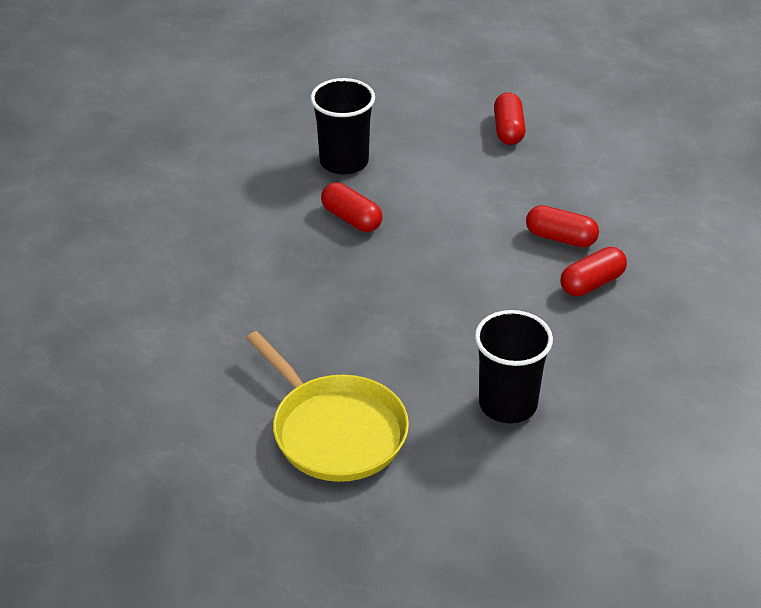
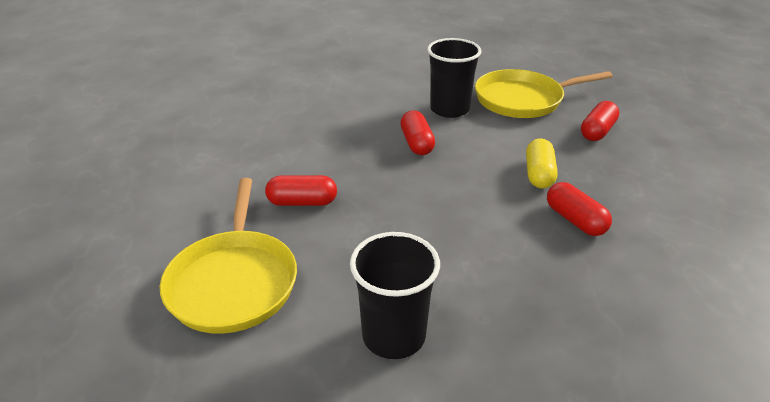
camera: 35 degrees right, 5 degrees down
red capsule [560,247,627,297] -> red capsule moved to [265,175,337,206]
none -> yellow pan [475,69,613,118]
none -> yellow capsule [526,138,558,189]

